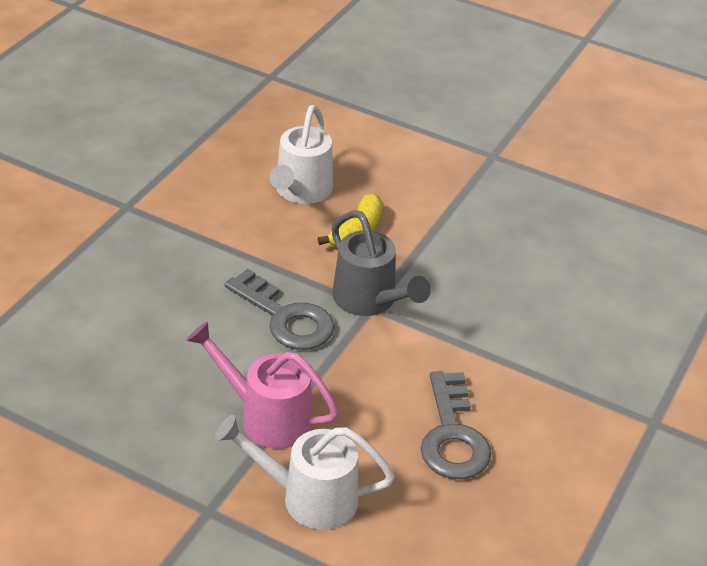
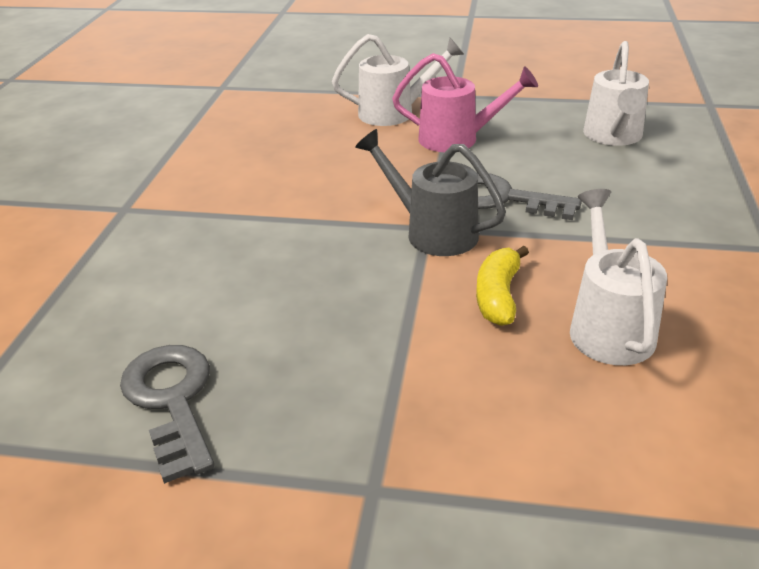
camera: 165 degrees right, 5 degrees down
grey key [420,371,491,479] -> grey key moved to [120,345,214,484]
none -> white watering can [583,41,649,146]

